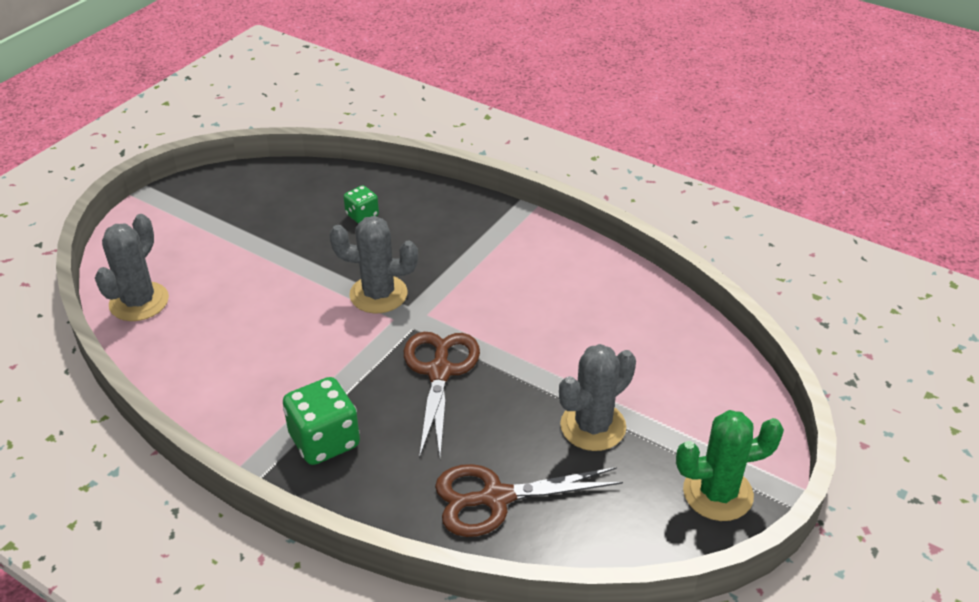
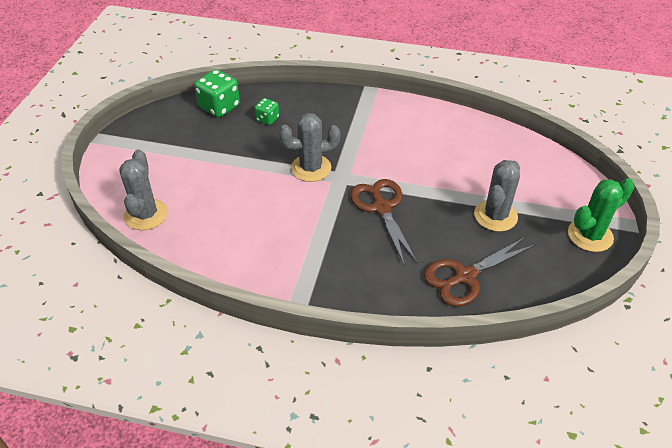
camera: 20 degrees left, 5 degrees up
green dice [283,377,360,465] -> green dice moved to [194,69,240,117]

